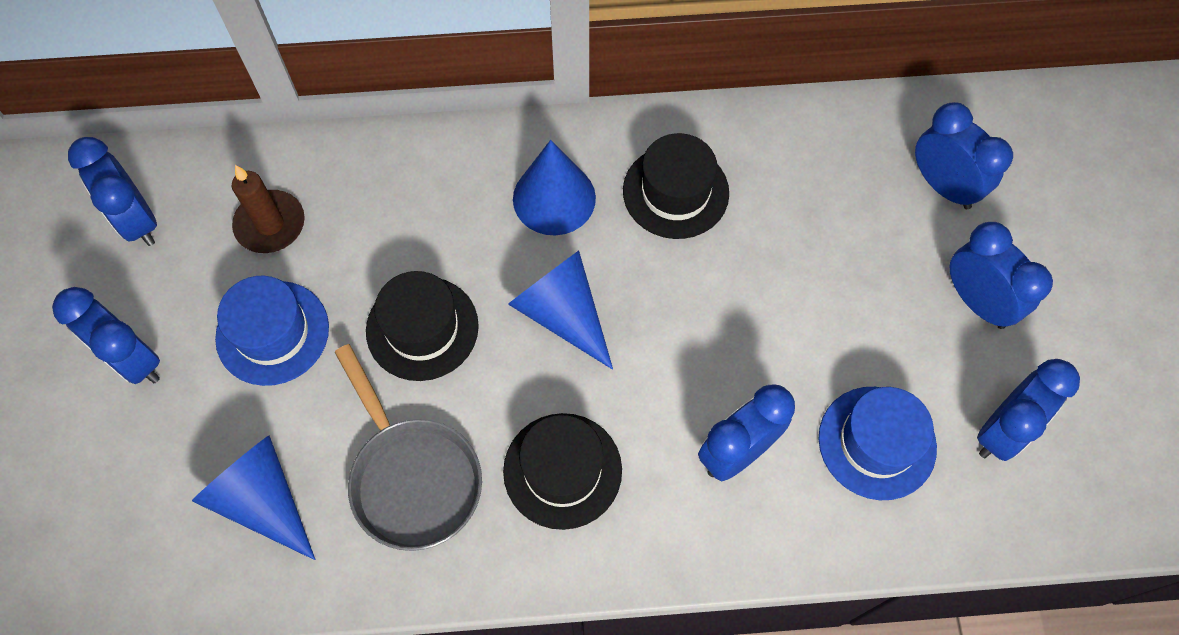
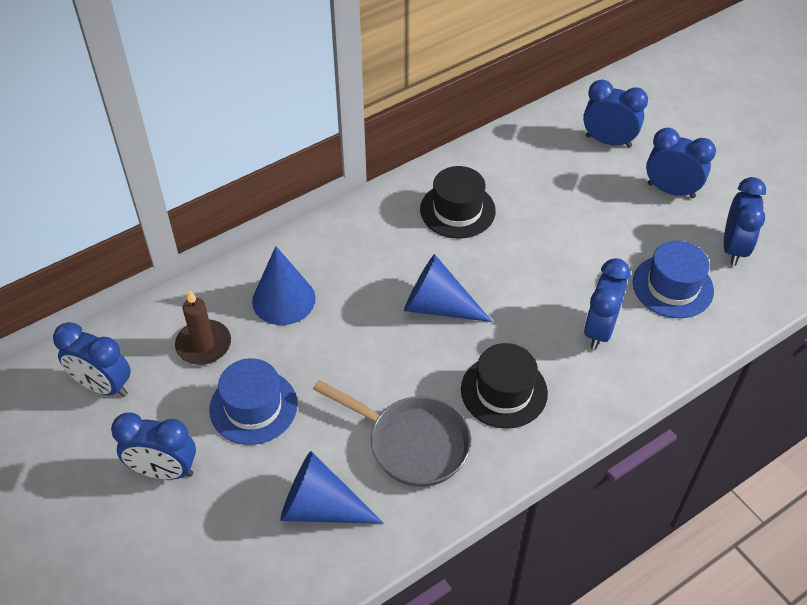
camera: 30 degrees left, 15 degrees down
black hat [366,271,479,381] -> none
blue cone [513,140,596,236] -> blue cone moved to [252,246,315,325]

